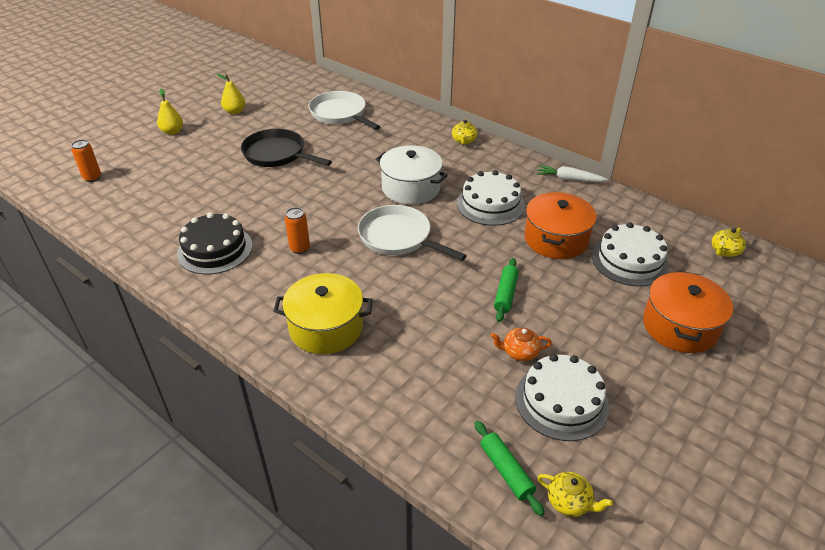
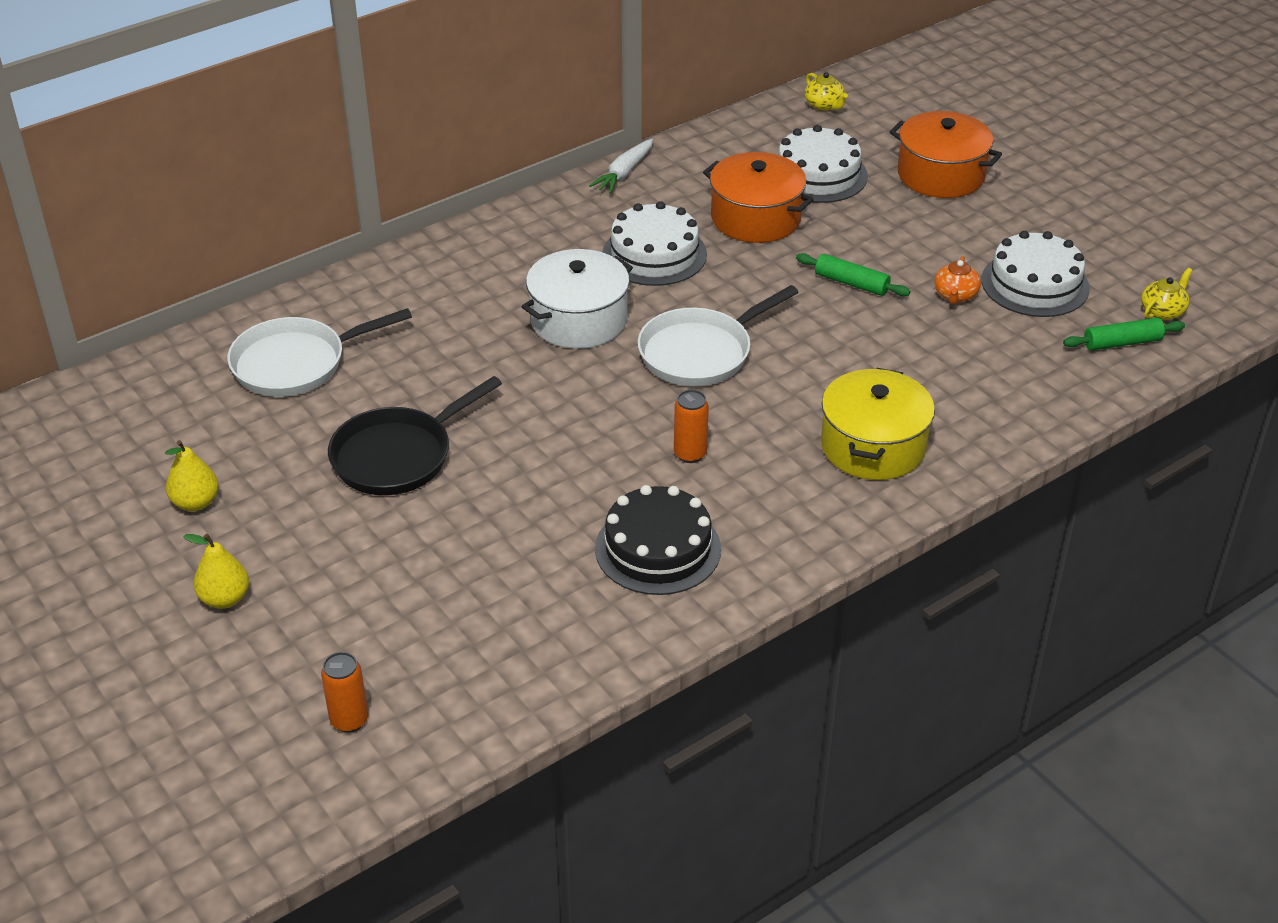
camera: 75 degrees left, 0 degrees up
yellow teapot [452,119,478,145] -> none

